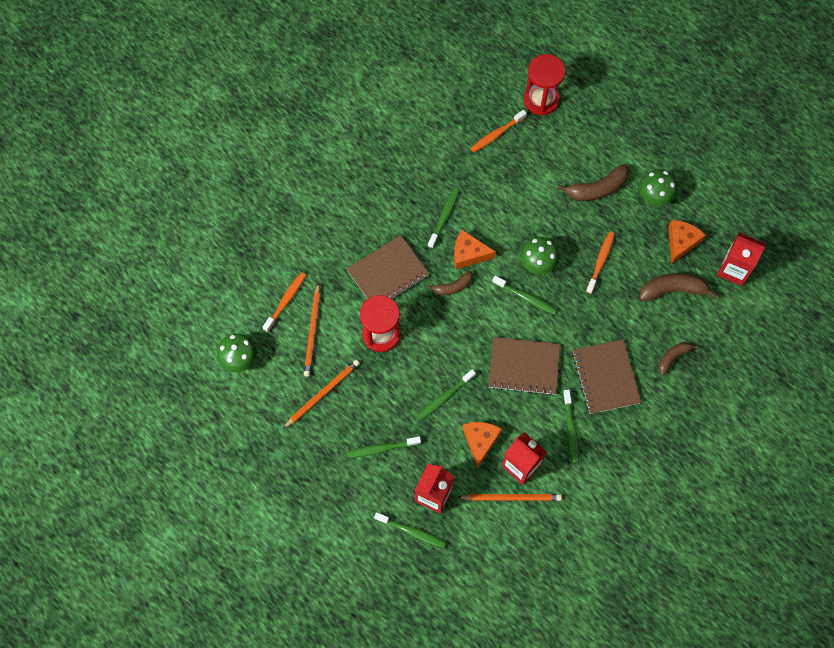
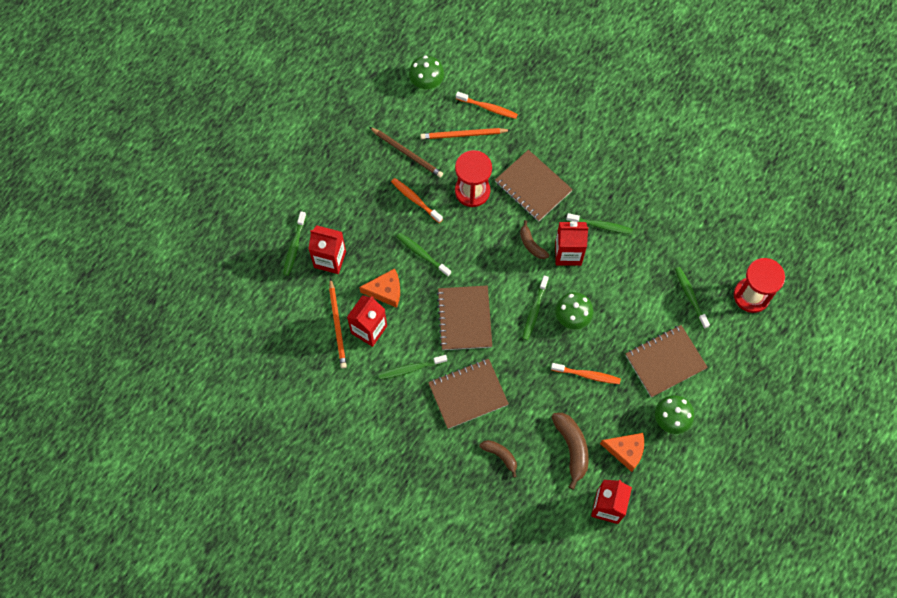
camera: 80 degrees right, 0 degrees up
orange pencil [283,360,360,429] -> brown pencil [370,127,443,178]
green toothbrush [348,436,421,458] -> green toothbrush moved to [675,267,710,329]
orange cheese [454,229,496,269] -> red carton [555,221,589,266]
orange toothbrush [470,110,527,153] -> orange toothbrush moved to [391,178,443,223]
brown banana [557,164,629,201] -> brown notebook [626,325,708,398]

